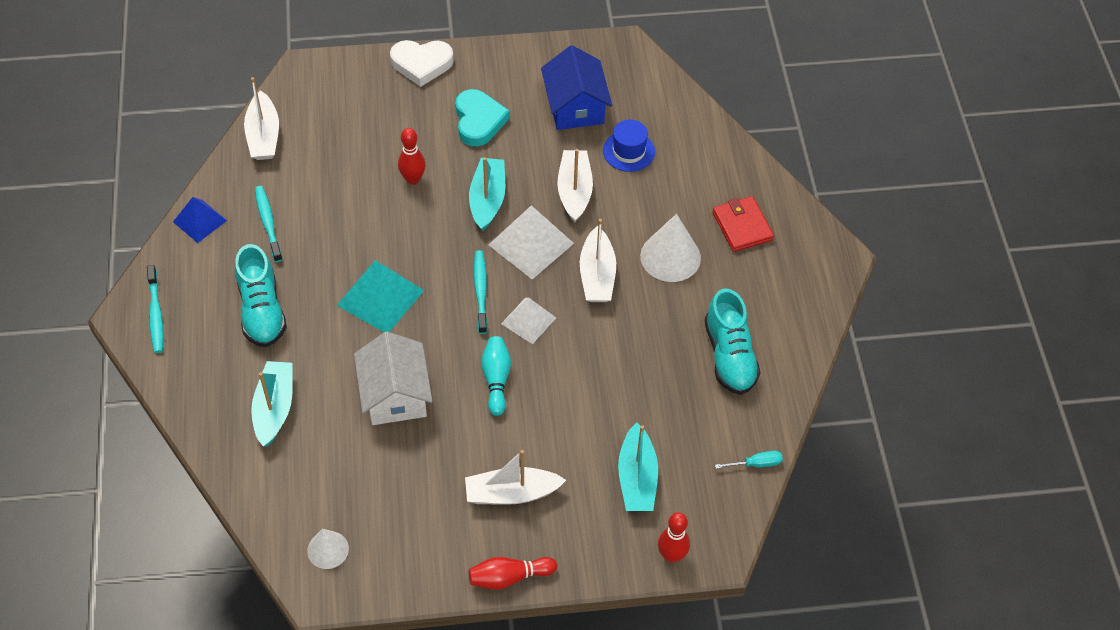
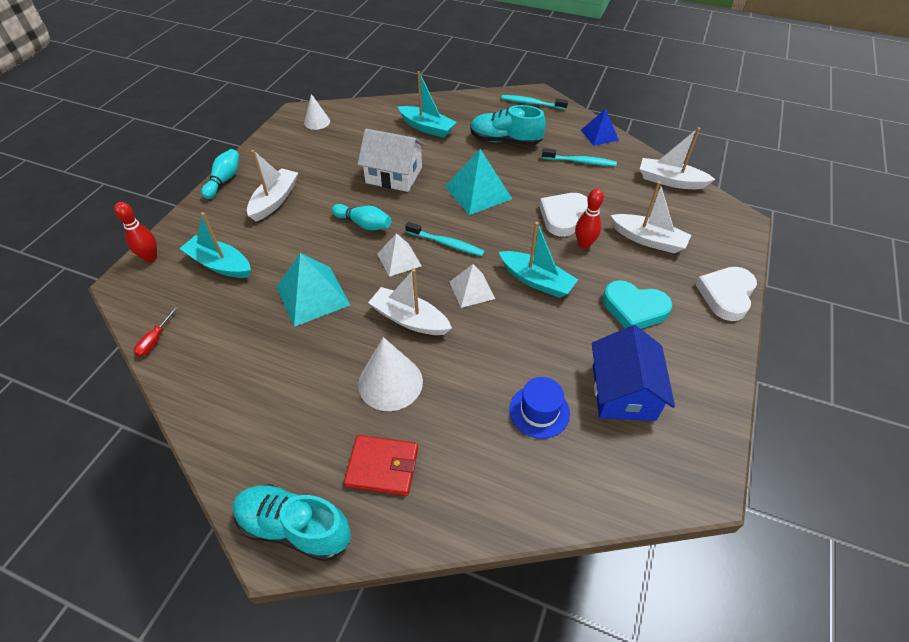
camera: 120 degrees right, 5 degrees down
red bowling pin [468,557,557,590] -> turquoise bowling pin [201,149,239,199]
white pyramid [488,205,574,279] -> white pyramid [450,264,495,308], size x0.63
blue house [541,45,612,130] -> blue house turned 75 degrees clockwise [592,325,675,421]
white boat [557,149,593,223] -> white boat moved to [611,181,691,253]
turquoise shoe [705,289,761,395] -> turquoise shoe moved to [233,484,351,562]
turquoise screwdriver [715,451,783,469] -> red screwdriver [134,307,178,357]
none -> turquoise pyramid [276,253,350,327]
none -> white heart [539,193,588,237]

